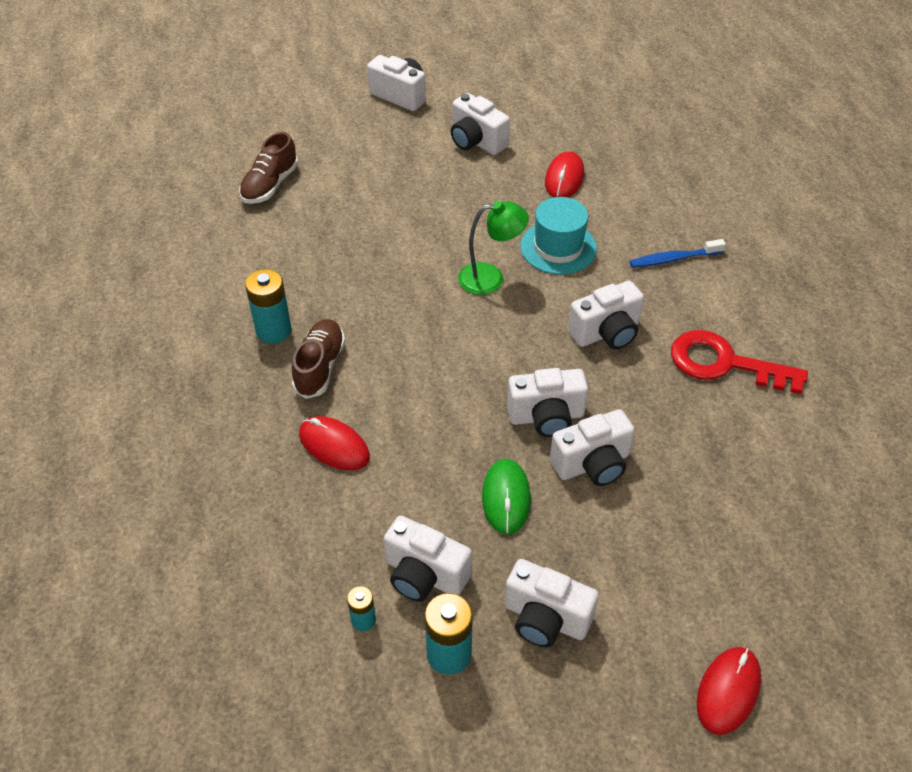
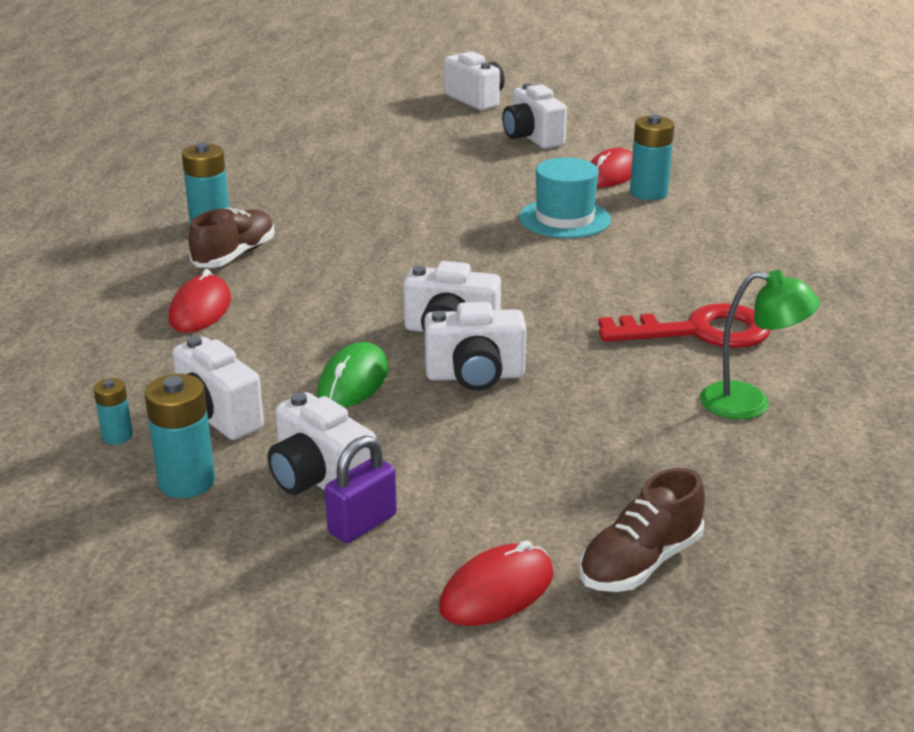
camera: 20 degrees right, 20 degrees down
brown shoe [239,132,298,204] -> brown shoe moved to [580,468,705,592]
red mouse [299,416,370,470] -> red mouse turned 45 degrees clockwise [169,269,231,333]
green lamp [458,201,529,295] -> green lamp moved to [700,270,820,419]
white camera [568,281,644,349] -> none
blue toothbrush [630,239,726,268] -> none
red key [671,330,808,394] -> red key turned 135 degrees clockwise [598,303,771,348]
none -> purple padlock [325,435,397,543]
none -> turquoise battery [630,114,674,200]

